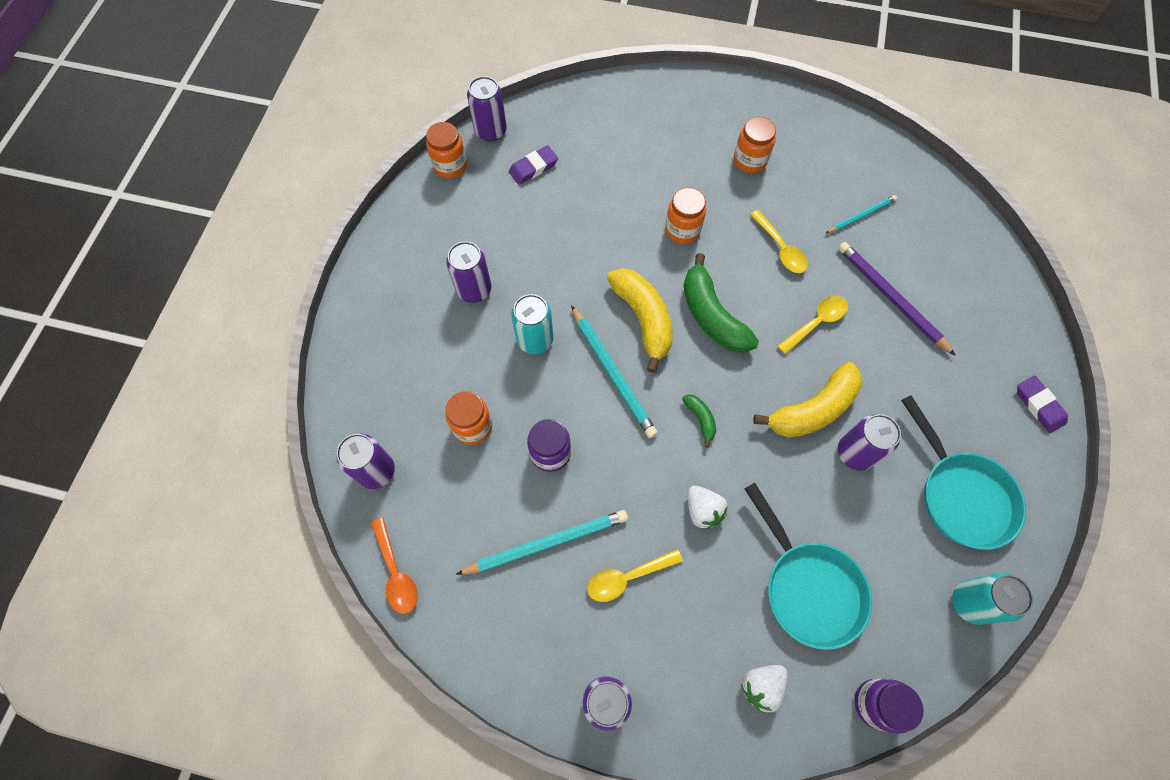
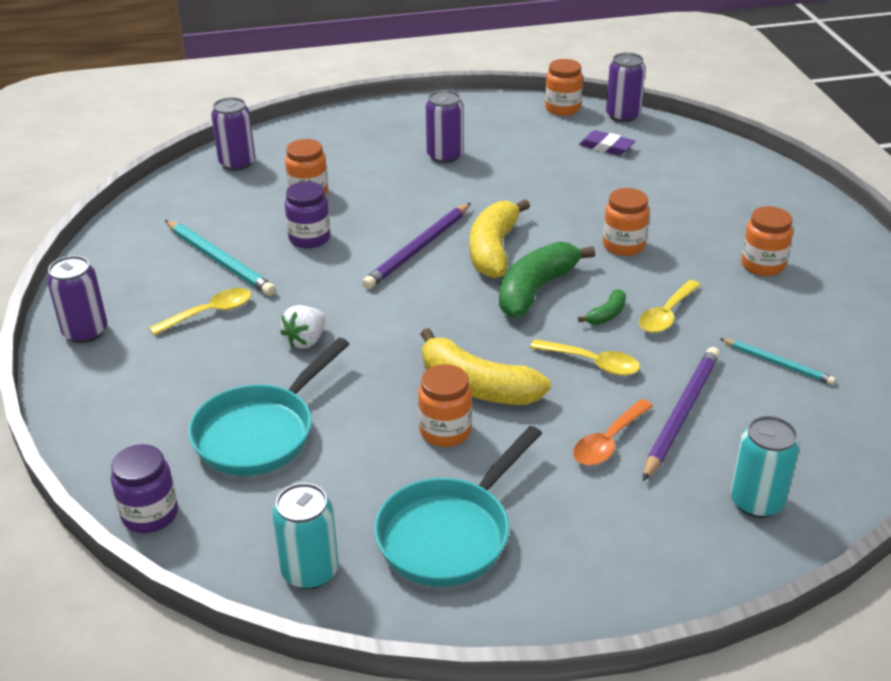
camera: 65 degrees right, 30 degrees down
orange spoon [371,518,418,614] -> orange spoon moved to [573,399,653,466]
turquoise can [511,294,554,354] -> turquoise can moved to [730,416,800,518]
turquoise pencil [571,305,658,438] -> purple pencil [362,203,471,289]
yellow spoon [587,549,683,602] -> yellow spoon turned 105 degrees clockwise [149,288,251,336]
yellow banana [607,268,673,373] -> yellow banana turned 150 degrees clockwise [470,199,530,279]
green banana [682,394,716,448] -> green banana moved to [578,289,626,325]
white strawberry [741,665,788,713] -> none
purple can [838,414,901,471] -> orange jar [418,364,472,447]
purple eraser [1017,375,1068,433] -> none

